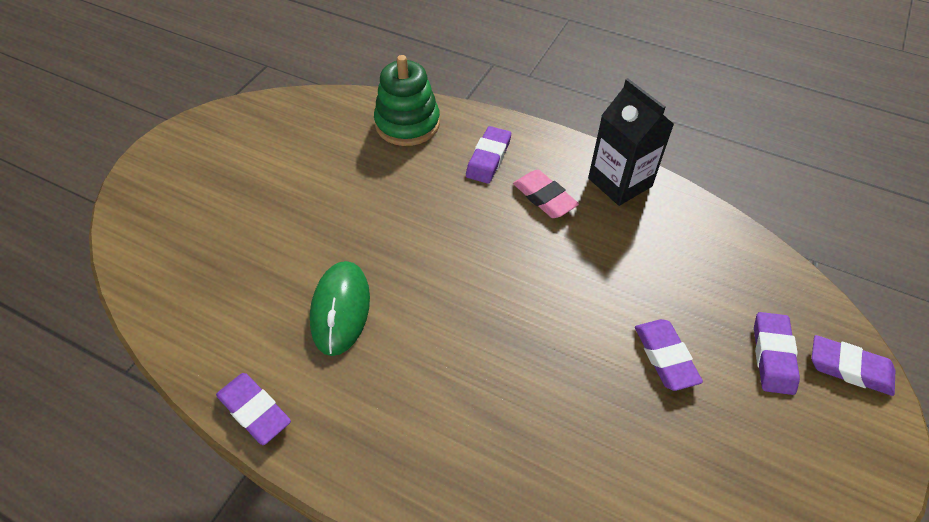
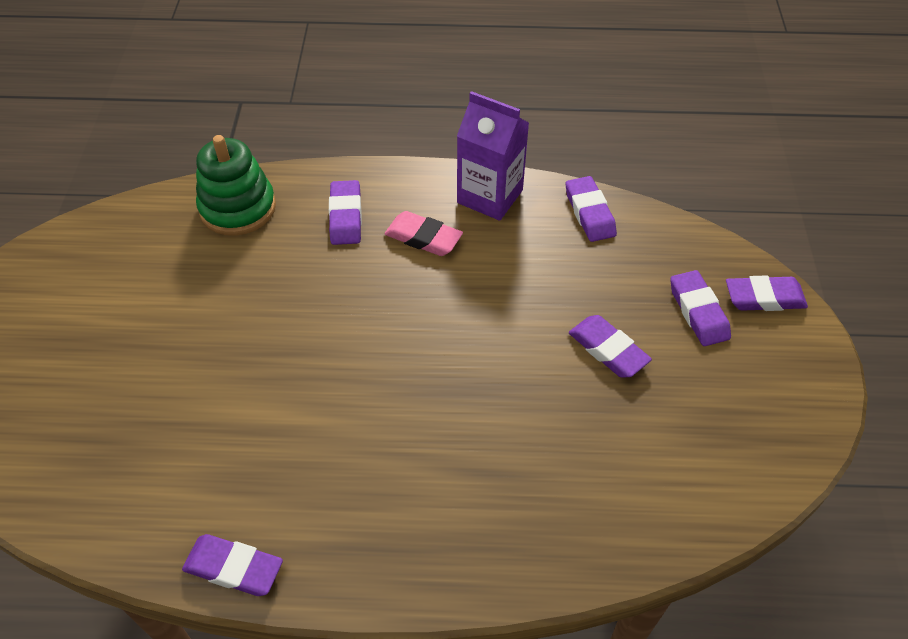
camera: 25 degrees left, 0 degrees up
green mouse [310,261,370,356] -> none
black carton [588,78,674,206] -> purple carton [457,91,529,221]
none -> purple eraser [566,176,617,242]

